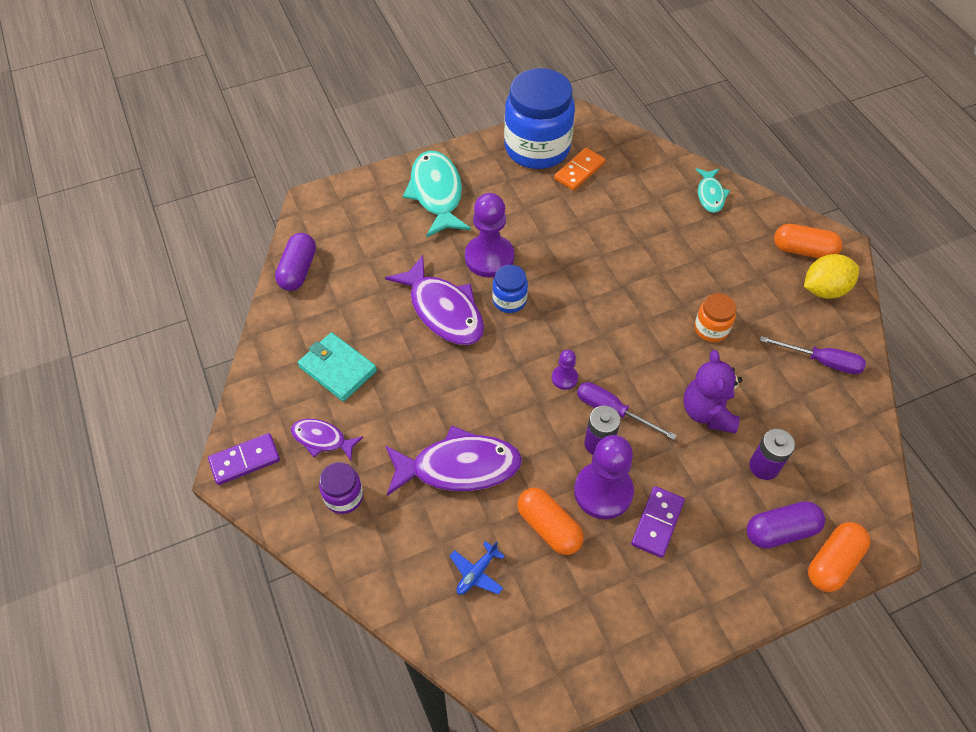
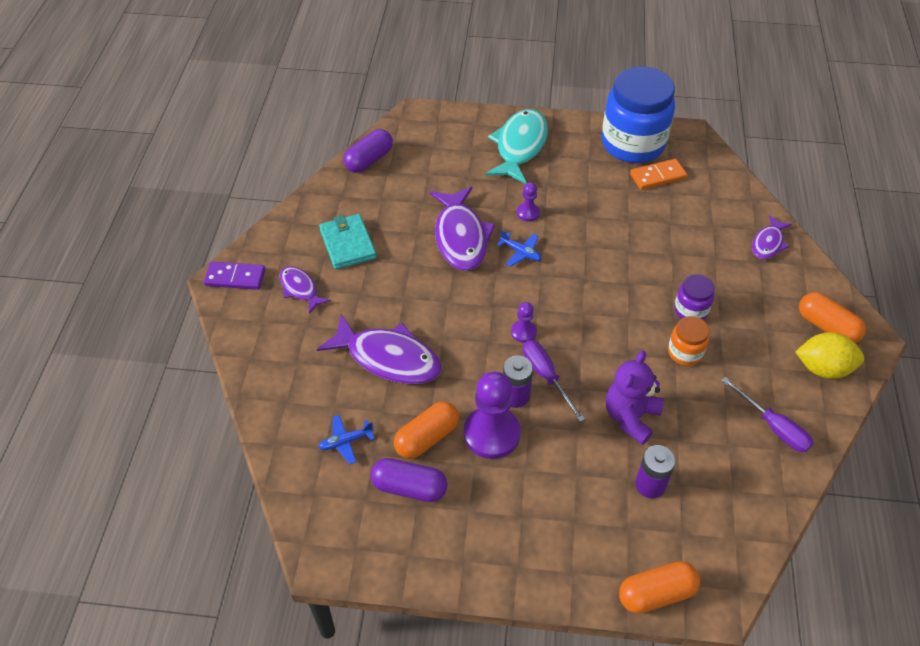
camera: 30 degrees right, 5 degrees down
purple jar [319,462,363,514] -> purple jar moved to [674,274,715,320]
purple pawn [465,193,514,278] -> purple pawn [517,182,540,222], size x0.49
blue jar [492,265,528,313] -> blue plane [497,230,542,266]
orange capsule [517,488,584,555] -> orange capsule turned 60 degrees clockwise [394,401,459,459]
purple domino [631,486,685,558] -> none
turquoise fish [696,168,730,213] -> purple fish [752,215,792,259]
purple capsule [747,501,825,549] -> purple capsule moved to [370,458,448,502]

